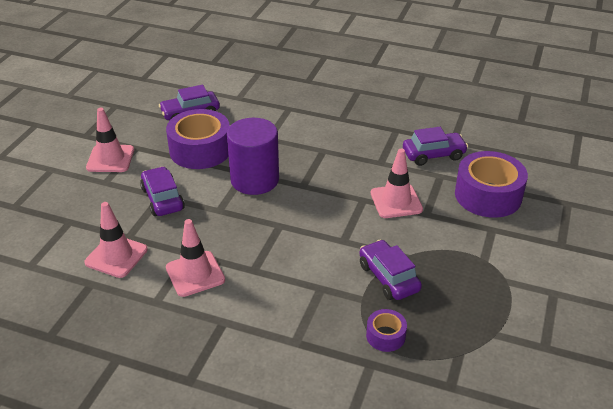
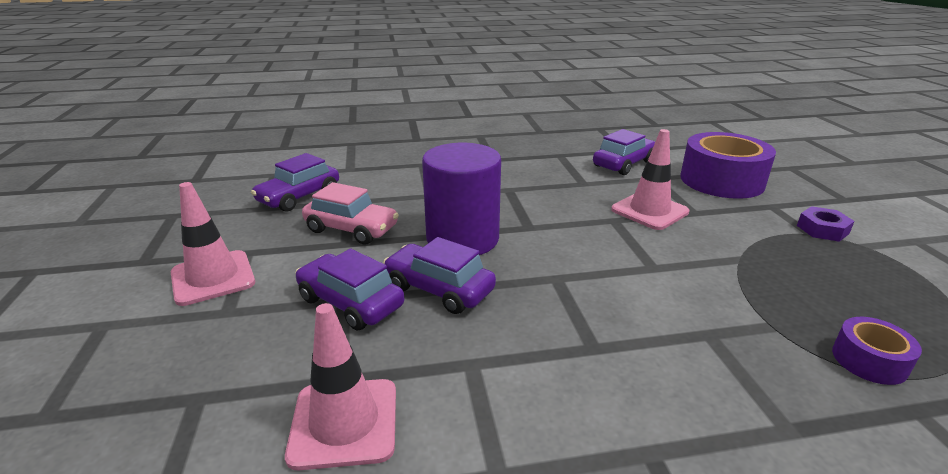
camera: 30 degrees left, 10 degrees down
purple tape [166,109,230,169] -> pink car [302,182,399,244]
pink traffic cone [166,219,225,297] -> none
purple car [360,240,422,300] -> purple car moved to [383,237,496,314]
none -> purple nut [797,206,854,242]

